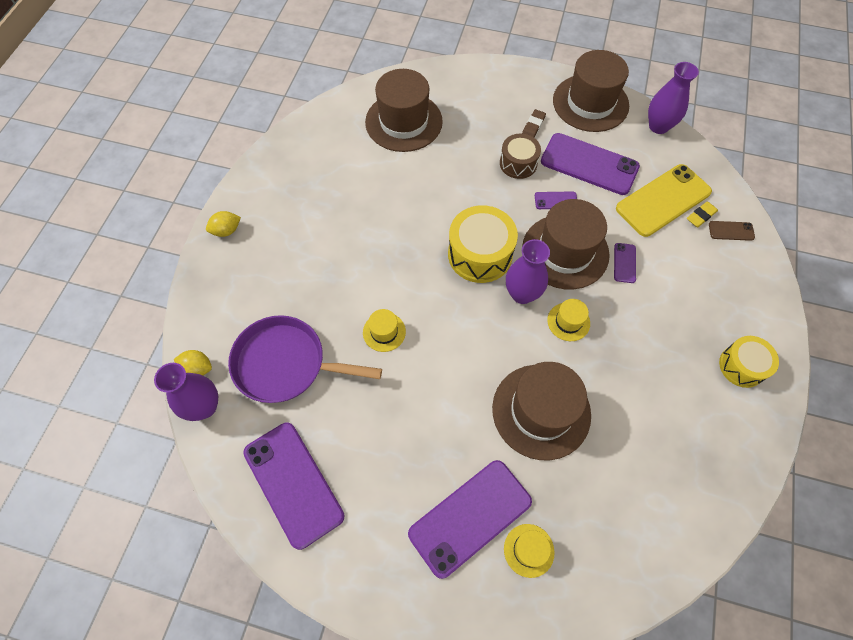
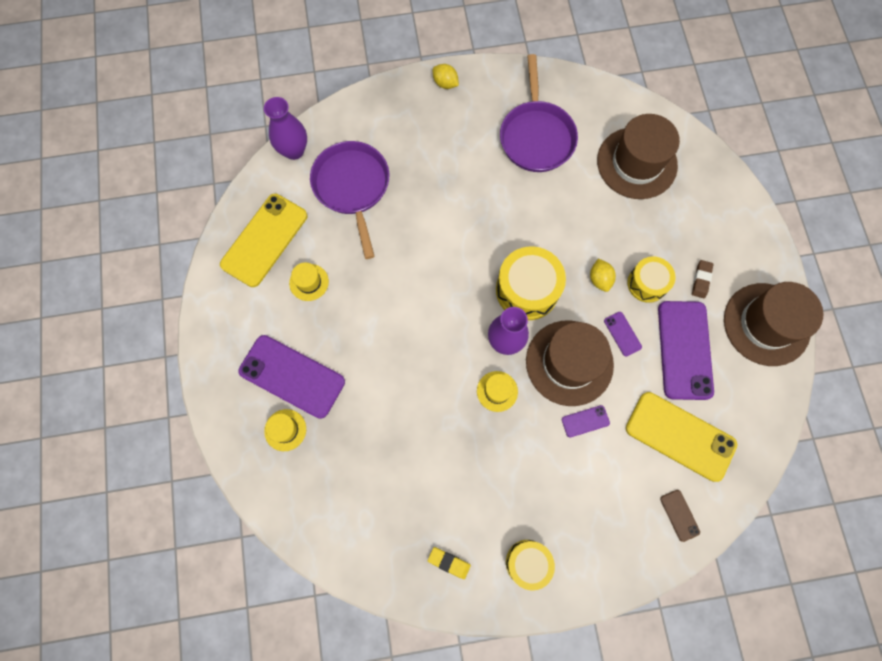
camera: 65 degrees right, 10 degrees up
yellow lemon [174,350,212,376] -> yellow lemon moved to [590,259,616,292]
purple phone [243,423,344,550] -> yellow phone [220,194,307,287]
yellow hat [363,309,406,352] -> yellow hat moved to [289,262,329,301]
brown hat [492,362,591,460] -> none
brown drum [500,134,541,179] -> yellow drum [627,257,676,303]
brown eraser [522,109,546,137] -> brown eraser turned 75 degrees counterclockwise [692,260,714,298]
purple vase [648,62,699,134] -> none
yellow eraser [687,201,718,227] -> yellow eraser moved to [428,547,471,579]
none -> purple pan [500,54,578,172]

